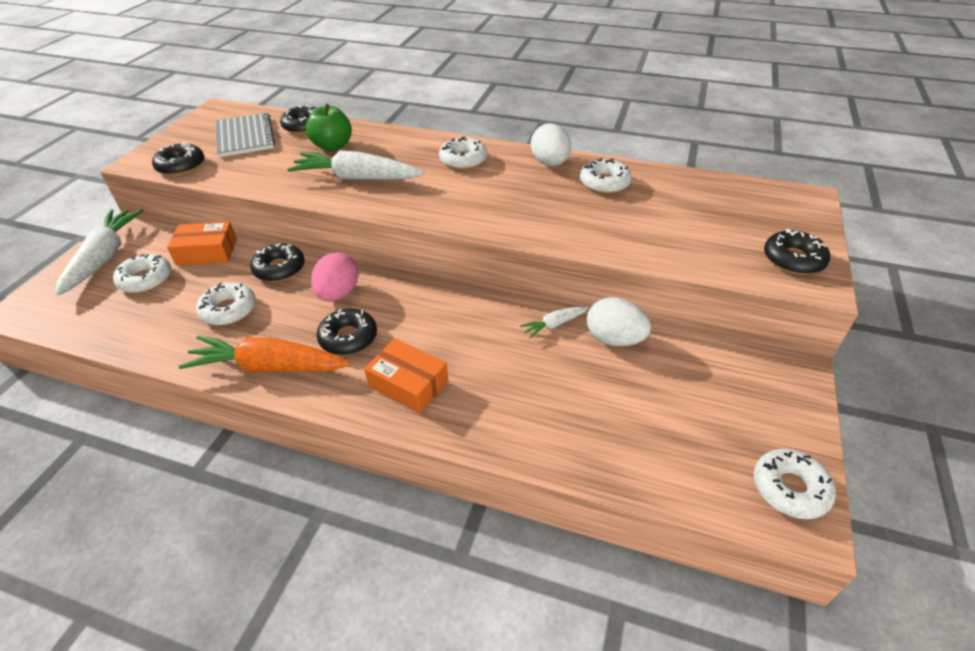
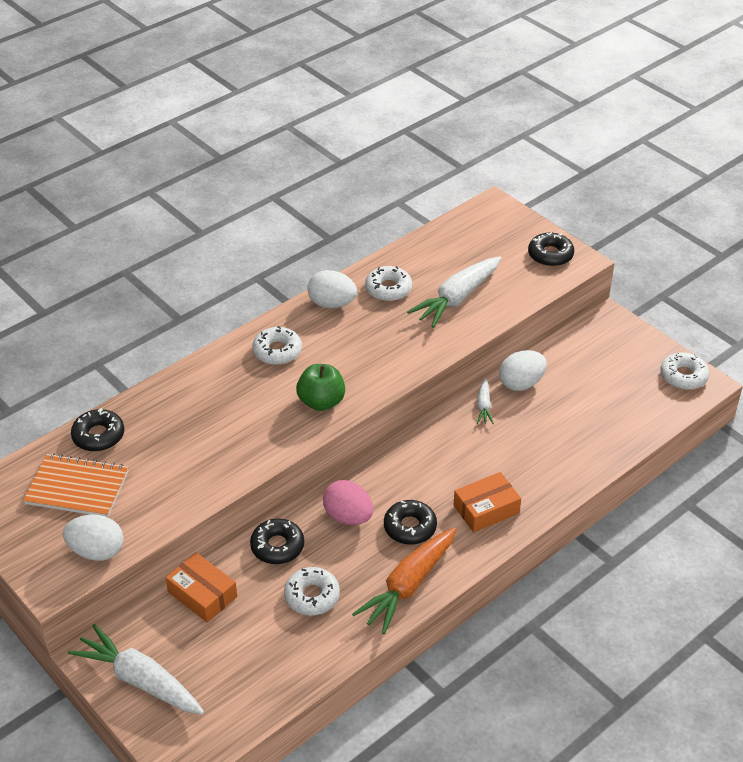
camera: 60 degrees left, 0 degrees up
white donut [113,254,171,293] -> none
black donut [152,142,204,176] -> white egg [63,515,124,561]
orange box [167,222,237,265] -> orange box turned 75 degrees counterclockwise [166,553,237,623]
grey notebook [215,113,275,157] -> orange notebook [23,453,129,517]
white carrot [287,150,423,180] -> white carrot moved to [407,256,501,328]
green apple [306,104,352,151] -> green apple moved to [296,364,345,411]

